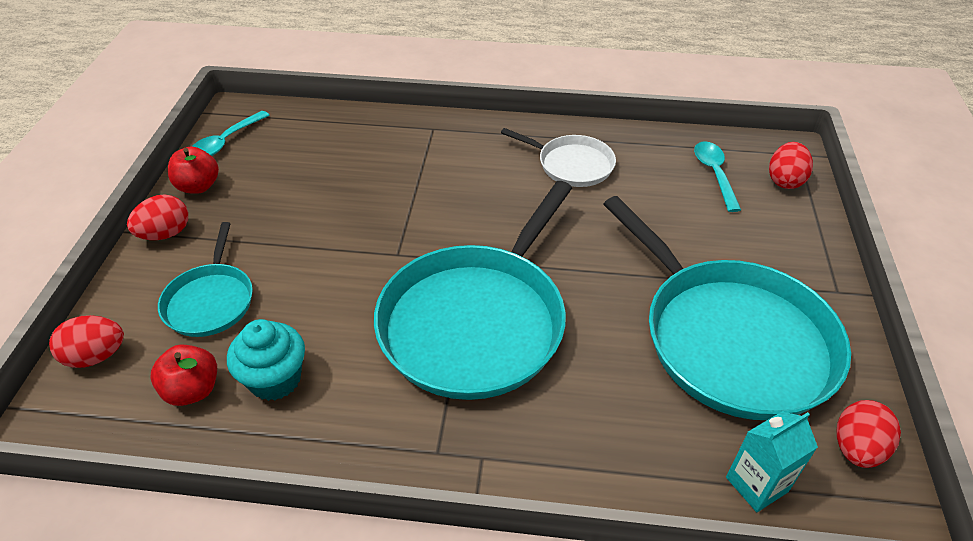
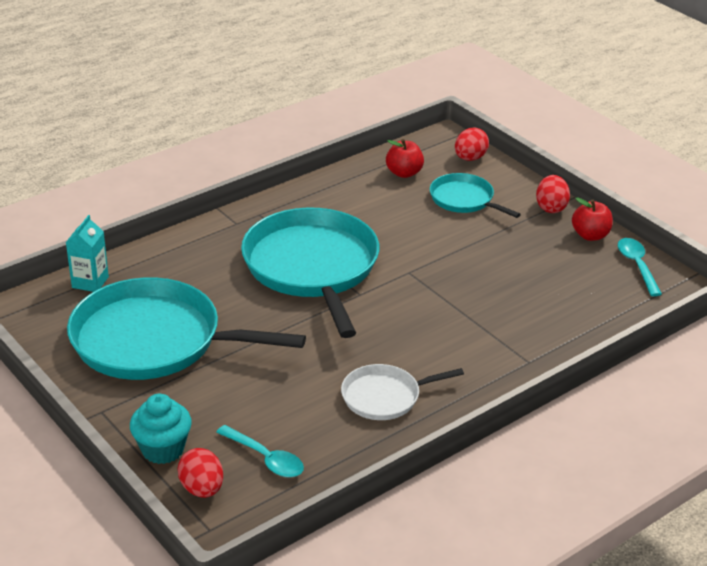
camera: 135 degrees right, 10 degrees down
turquoise cupcake [227,319,305,401] -> turquoise cupcake moved to [130,394,192,464]
red egg [837,400,901,468] -> none

